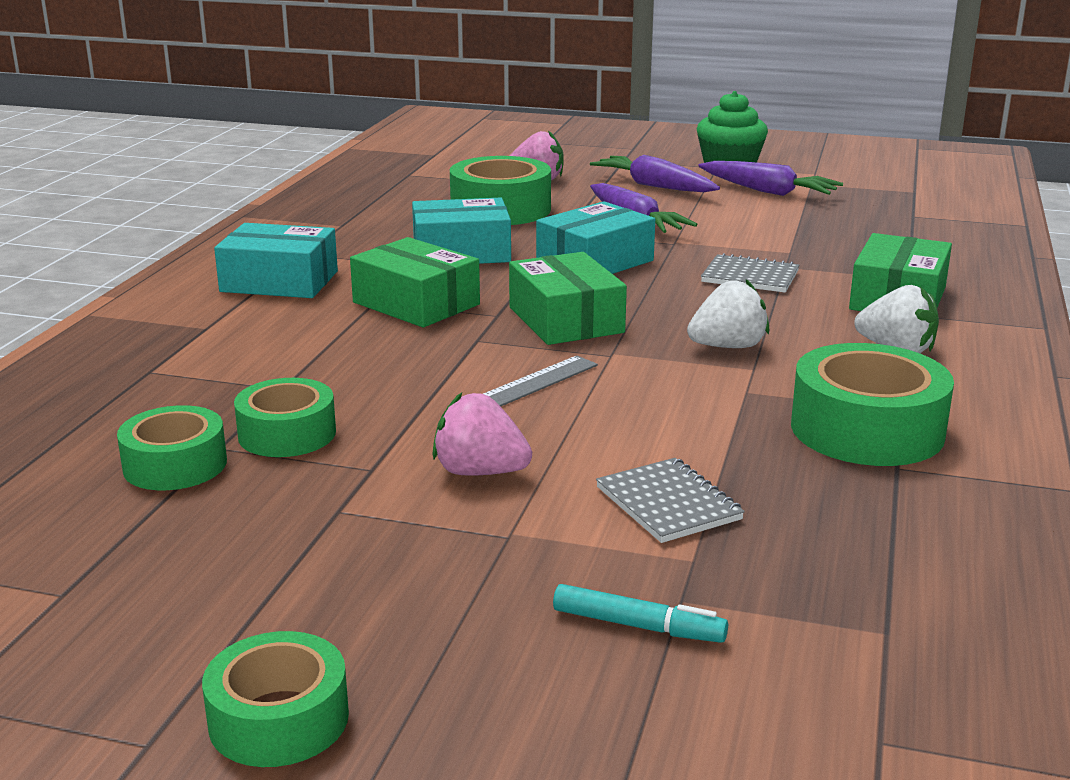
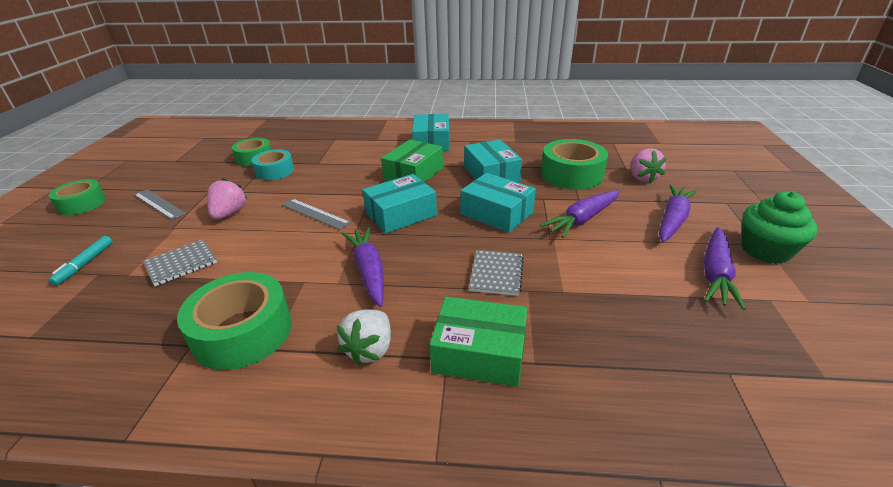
camera: 80 degrees right, 10 degrees up
green tape [234,378,336,457] -> turquoise tape [251,149,294,180]
green box [509,252,627,345] -> turquoise box [362,174,437,234]
white strawberry [687,279,769,348] -> purple carrot [341,227,384,307]
none -> grey ruler [134,189,186,220]

